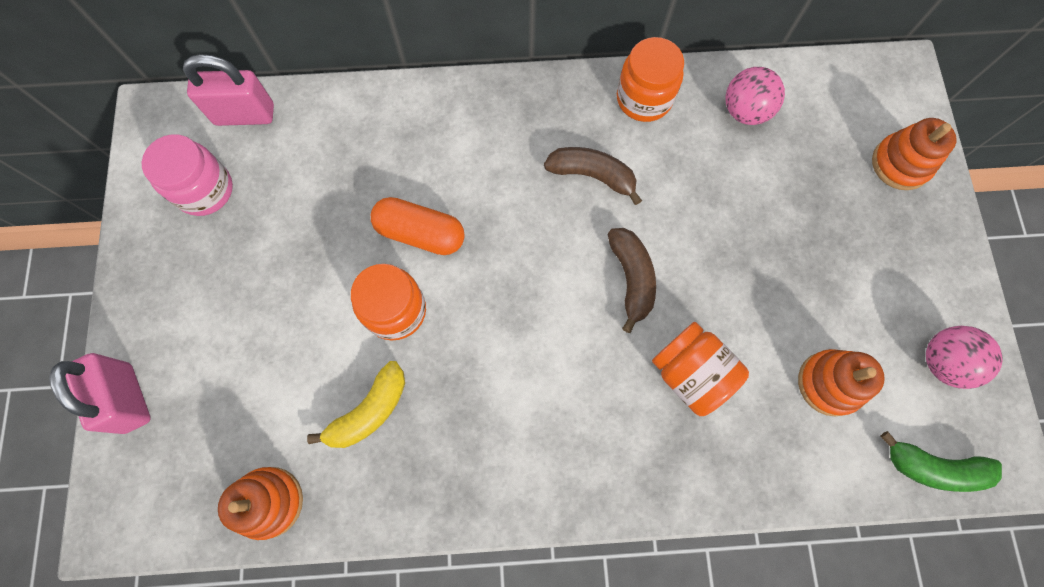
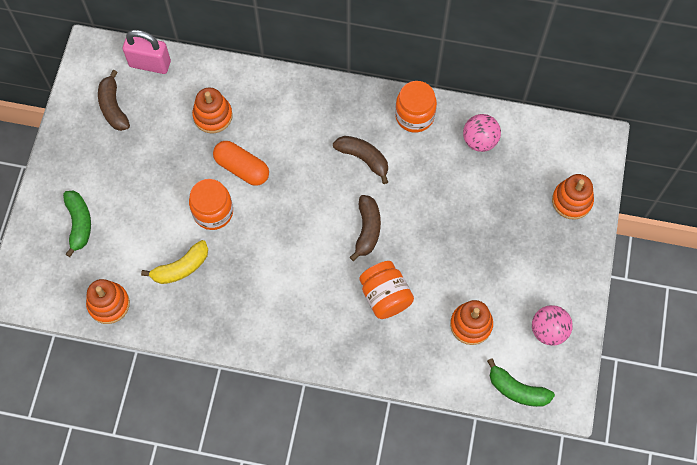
camera: 15 degrees right, 5 degrees down
pink padlock [49,353,150,434] -> none
pink jar [142,134,233,216] -> brown banana [98,70,130,131]
none -> green banana [63,190,91,257]
none -> orange stacking toy [192,87,233,133]

